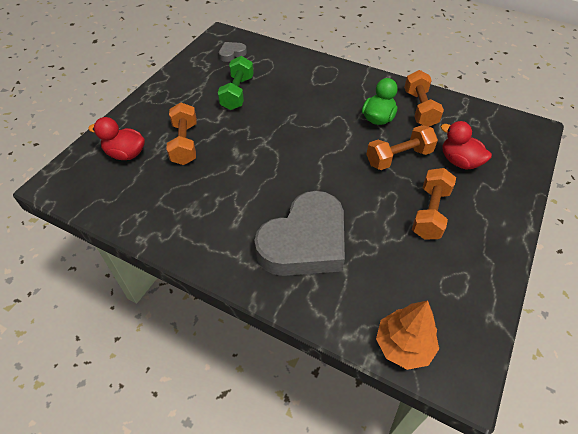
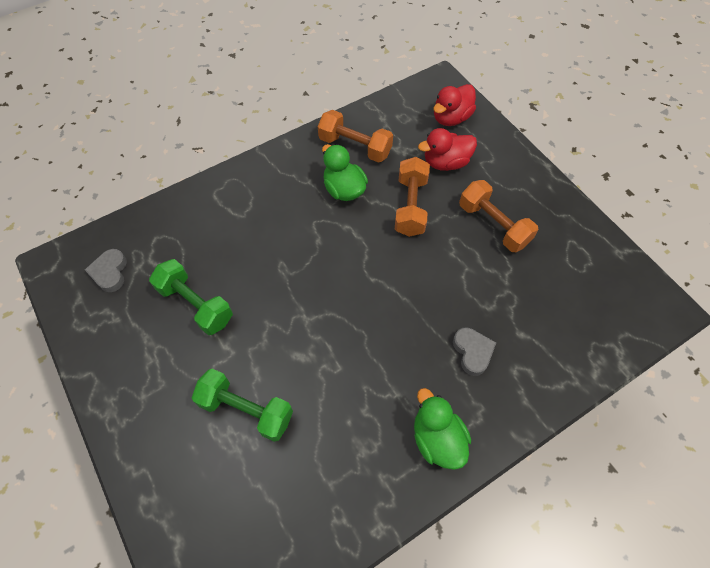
camera: 60 degrees left, 10 degrees up
red duck [88,117,145,160] -> red duck moved to [433,84,476,126]
orange dumbbell [166,102,197,165] -> green dumbbell [192,369,293,442]
grey heart [254,191,345,276] -> grey heart [453,327,496,376], size x0.41
orange tree [376,301,439,370] -> none
none -> green duck [414,388,471,470]

